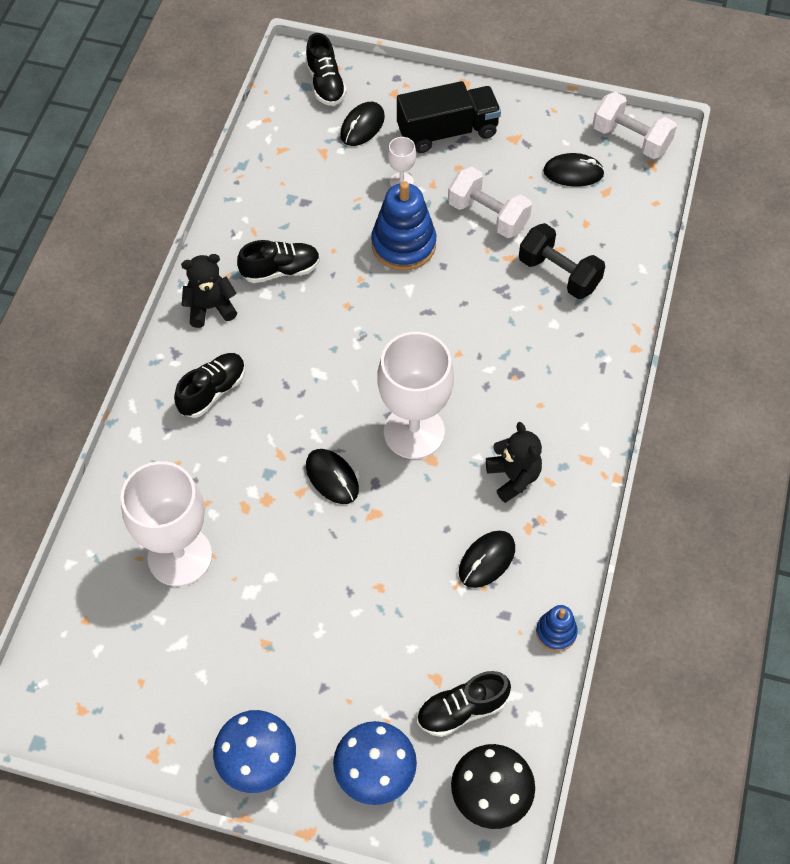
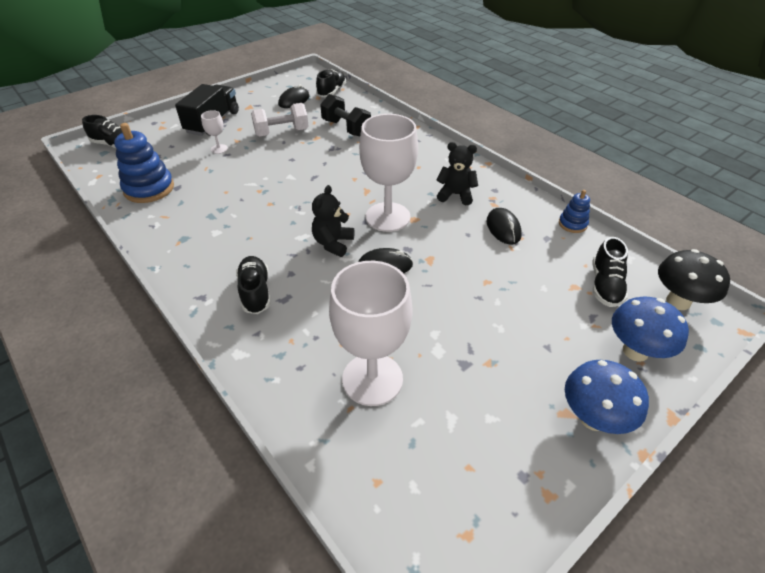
camera: 55 degrees left, 15 degrees down
black teddy bear [181,254,237,328] -> black teddy bear moved to [312,185,354,257]
black shoe [237,240,320,283] -> black shoe moved to [316,69,346,97]
black mouse [340,102,385,146] -> none
blue stacking toy [371,181,436,270] -> blue stacking toy moved to [114,123,174,203]
black dumbbell [519,223,605,299] -> black dumbbell turned 60 degrees clockwise [320,94,371,136]
white dumbbell [593,92,677,159] -> none

